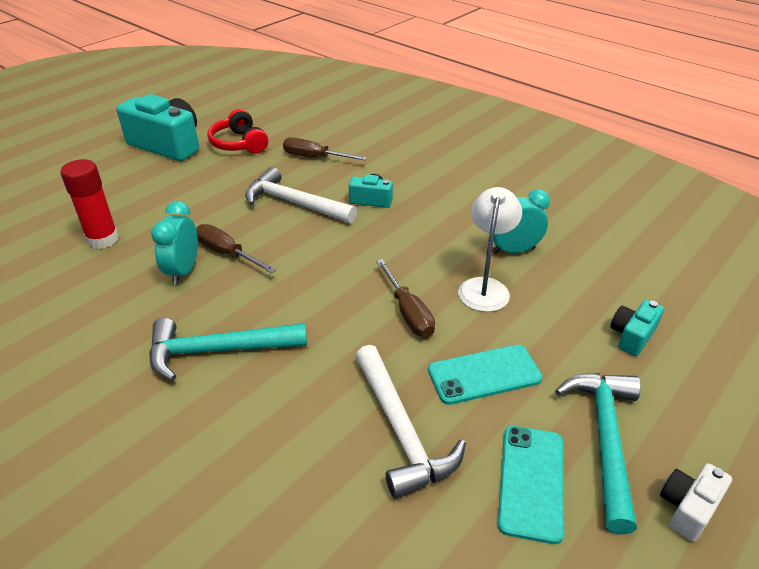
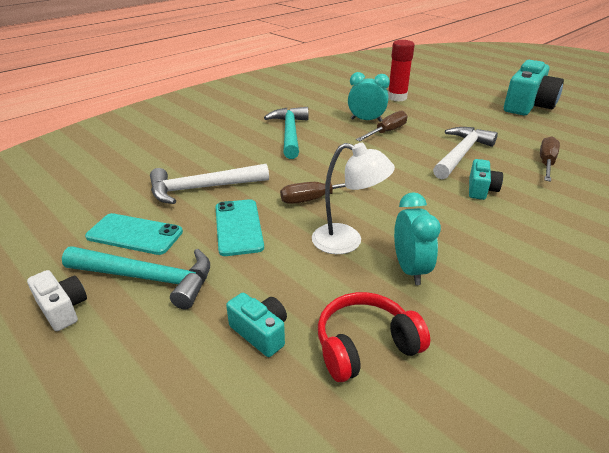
camera: 95 degrees right, 5 degrees down
red headphones [207,109,268,153] -> red headphones moved to [318,292,430,382]

